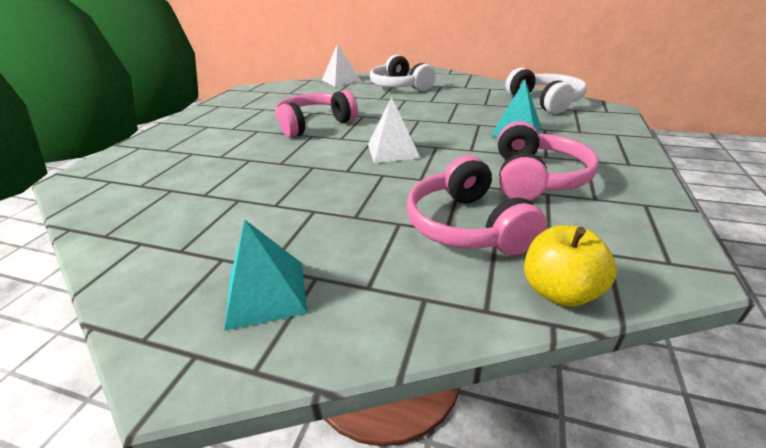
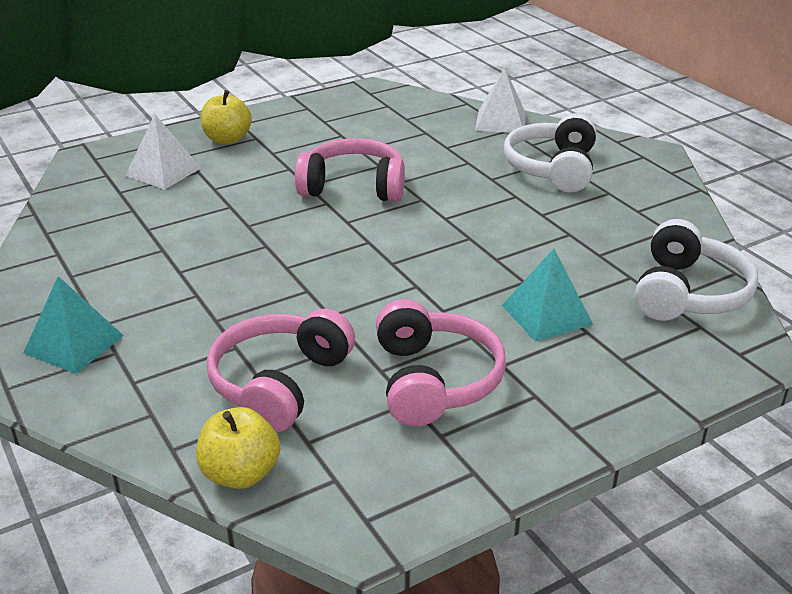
camera: 40 degrees right, 0 degrees up
white pyramid [368,97,420,163] -> white pyramid moved to [125,114,201,190]
pink headphones [498,121,599,200] -> pink headphones turned 60 degrees counterclockwise [376,299,506,426]
none -> yellow apple [201,90,252,144]

